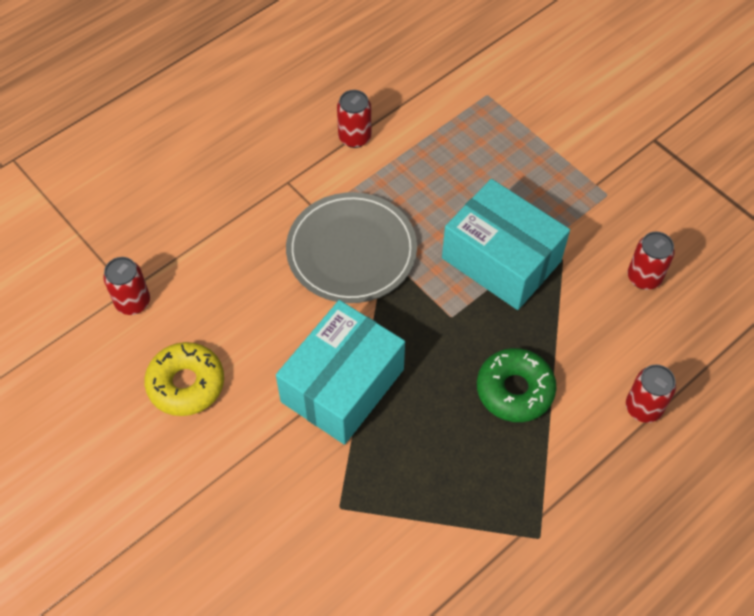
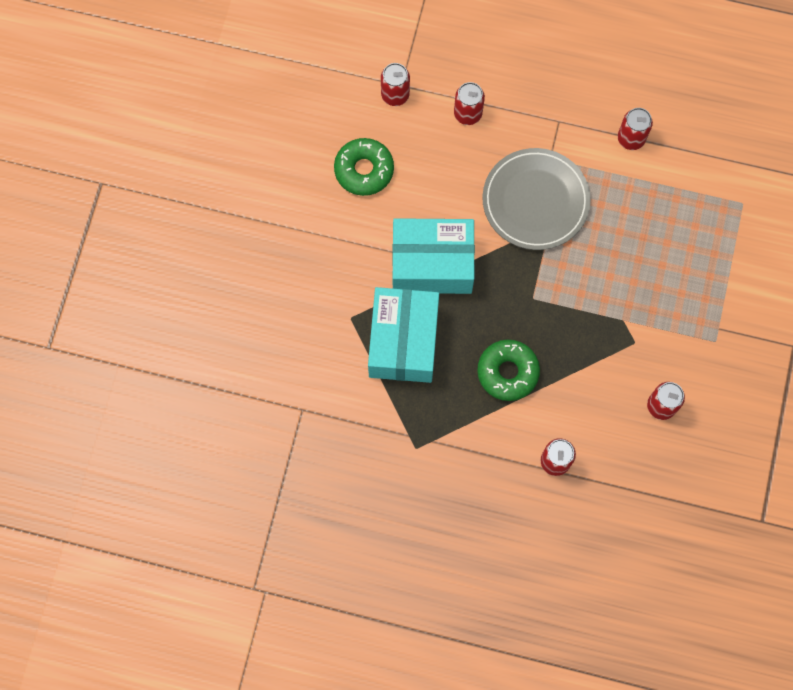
camera: 55 degrees right, 15 degrees up
yellow donut [144,342,224,416] -> green donut [334,138,394,196]
turquoise box [442,179,570,310] -> turquoise box moved to [368,287,439,383]
none -> red can [454,82,485,125]

